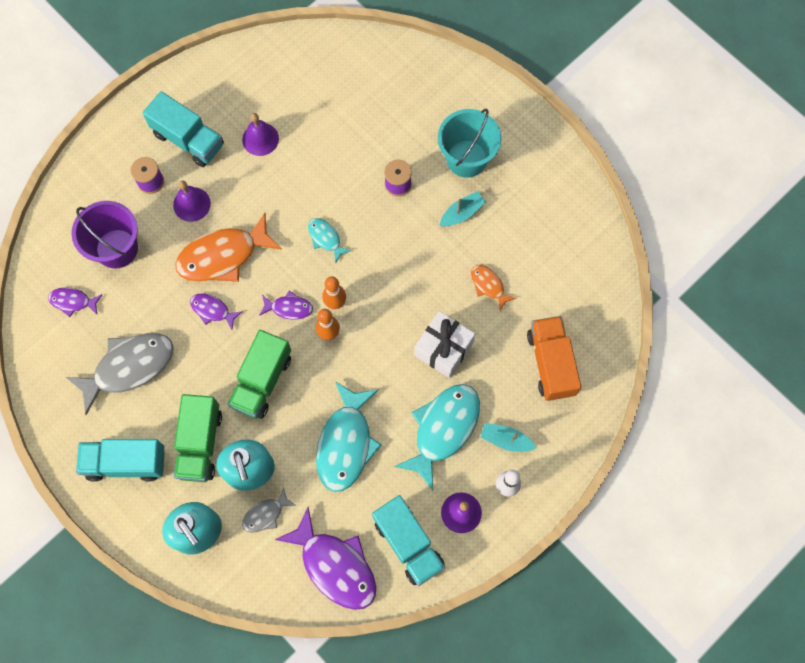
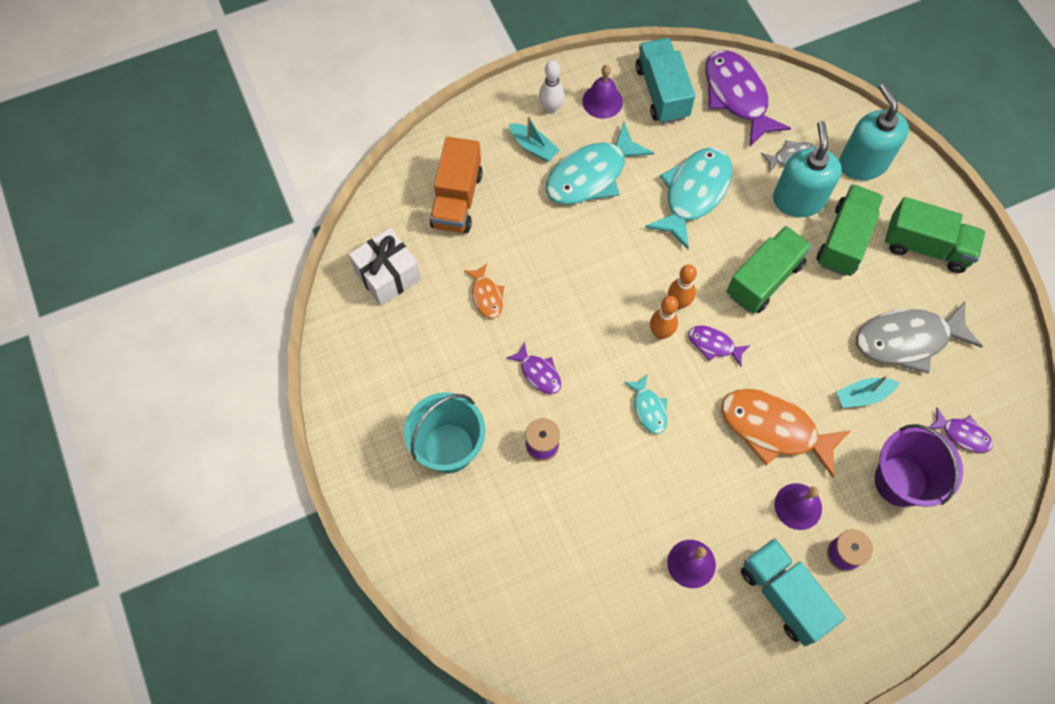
camera: 160 degrees left, 5 degrees down
turquoise truck [76,439,164,482] -> green truck [885,197,985,273]
orange fish [175,213,282,282] -> orange fish turned 150 degrees counterclockwise [721,389,850,477]
purple fish [190,293,243,329] -> purple fish moved to [507,342,561,394]
white gift [415,311,475,378] -> white gift moved to [349,228,421,306]
turquoise boat [439,191,486,226] -> turquoise boat moved to [836,375,900,408]

